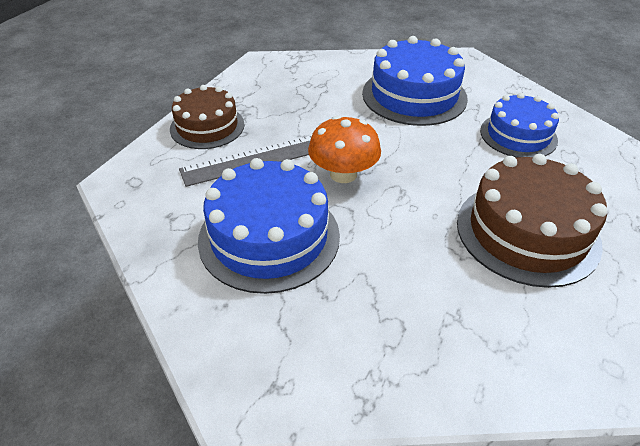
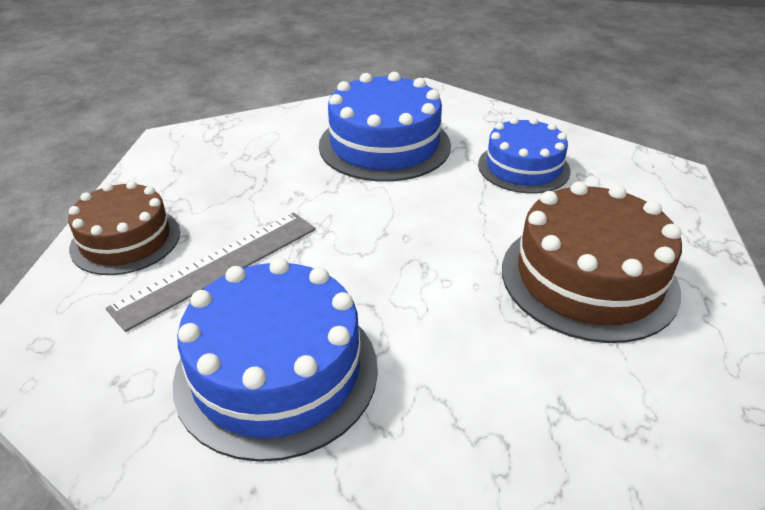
camera: 20 degrees left, 5 degrees down
orange mushroom [308,116,381,183] -> none

